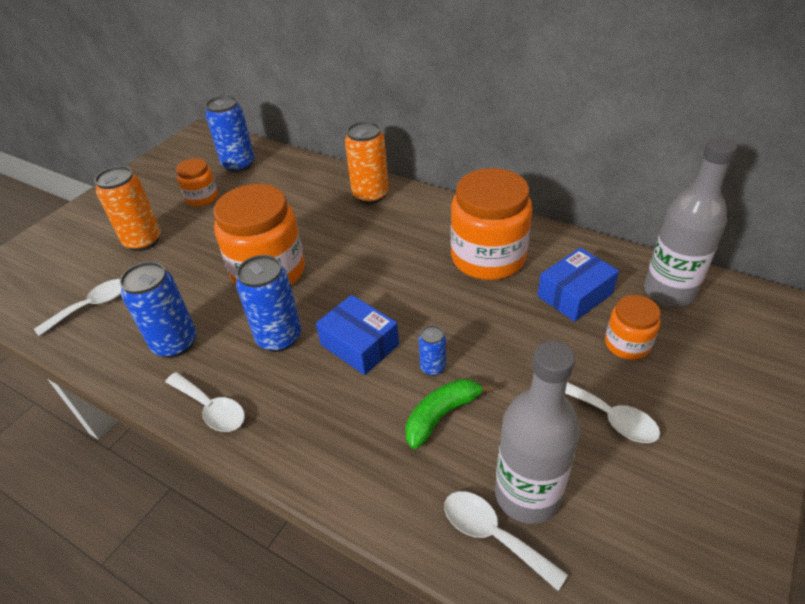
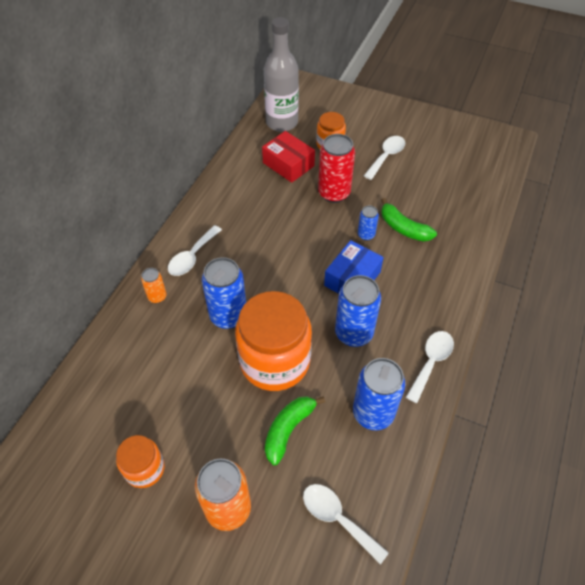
camera: 100 degrees left, 10 degrees up
blue can [206,95,255,173] -> blue can moved to [202,257,246,329]
orange can [345,121,389,204] -> orange can [141,268,167,303], size x0.52
white spoon [444,491,568,591] -> white spoon moved to [168,225,222,276]
orange jar [451,168,533,280] -> none
grey bottle [495,341,580,524] -> none
blue box [538,248,619,322] -> red box [262,131,315,183]
none -> green banana [265,396,325,466]
none -> red can [318,134,355,203]

